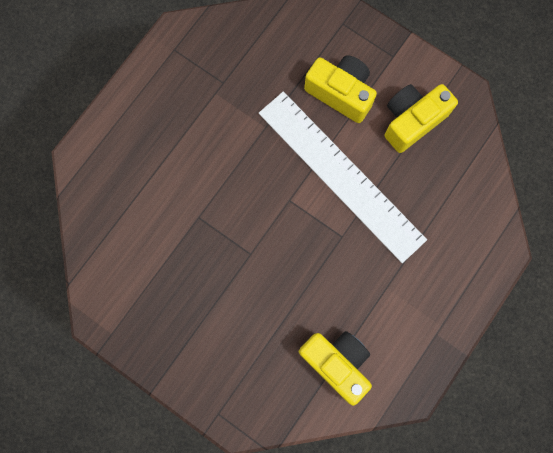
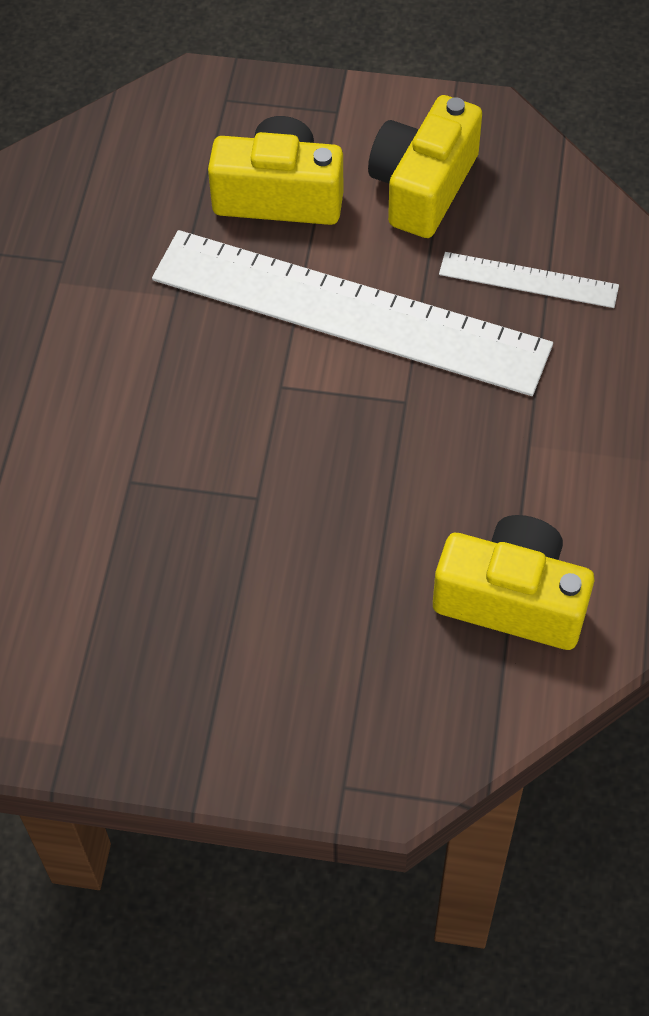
camera: 25 degrees left, 20 degrees down
none -> white ruler [439,252,619,308]

